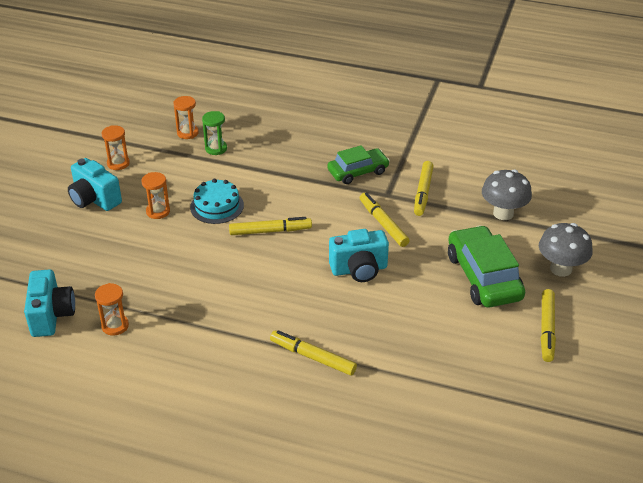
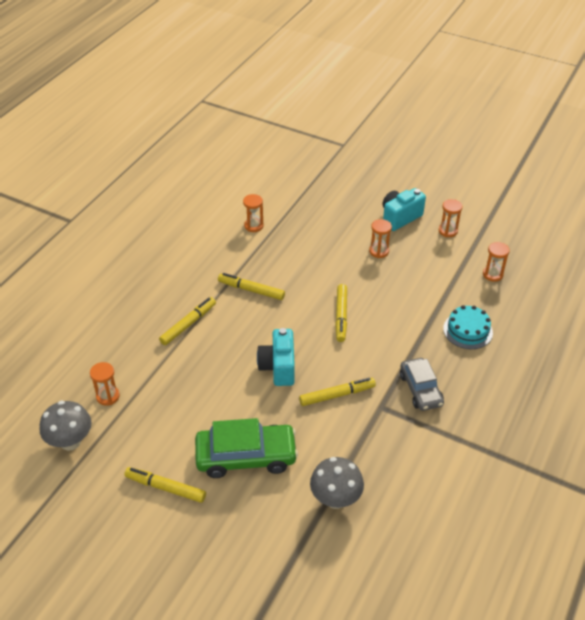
camera: 100 degrees right, 5 degrees up
turquoise camera [24,269,75,337] -> none
turquoise cake [190,179,244,224] -> turquoise cake moved to [443,305,493,349]
green hourglass [202,111,227,155] -> none
green car [327,145,390,184] -> grey car [400,358,444,411]
yellow marker [414,161,434,216] -> yellow marker moved to [218,273,285,300]
grey mushroom [539,223,593,277] -> grey mushroom moved to [40,401,91,451]
none -> orange hourglass [90,362,120,406]

